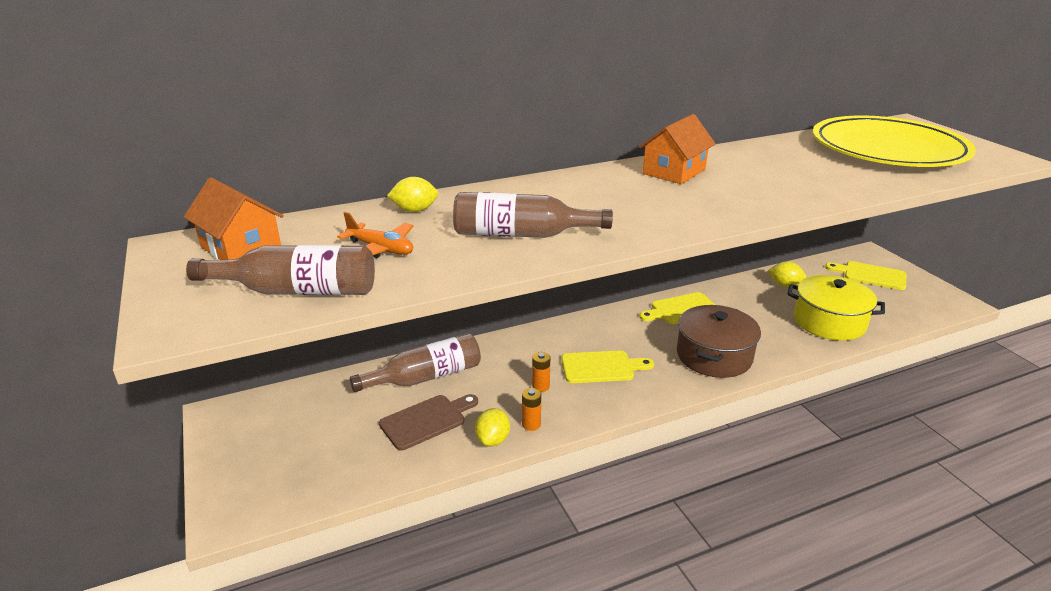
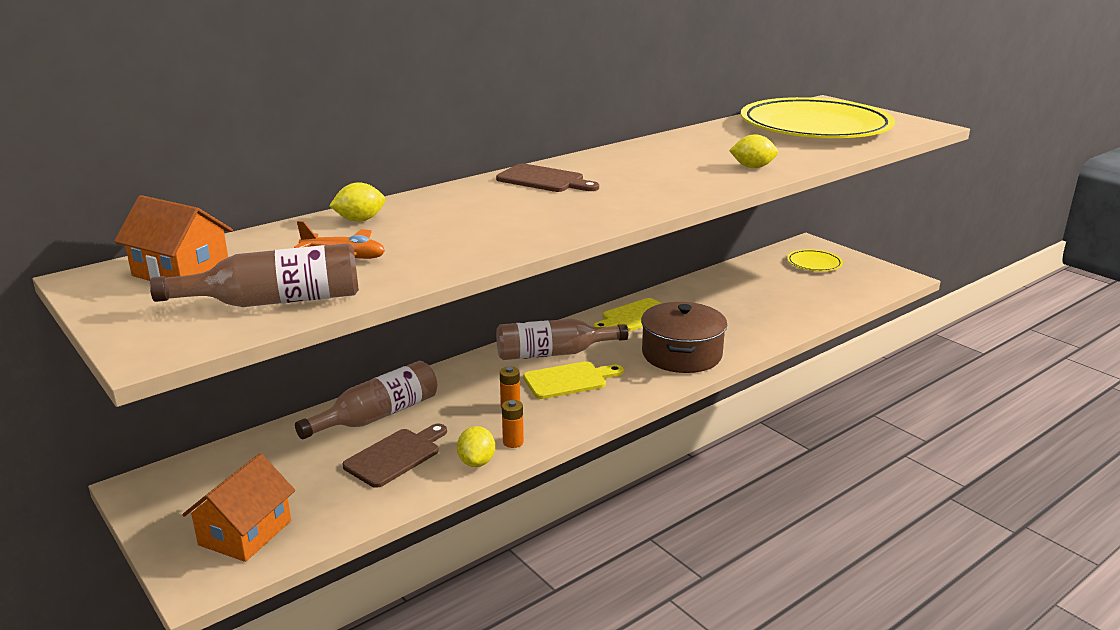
camera: 15 degrees left, 5 degrees down
brown bottle [453,192,613,238] -> brown bottle moved to [496,319,628,360]
orange house [639,114,716,184] -> orange house moved to [182,453,295,562]
yellow lemon [768,262,806,287] -> yellow lemon moved to [729,134,778,168]
yellow pot [787,275,885,341] -> none
yellow cutting board [825,261,906,290] -> yellow plate [787,249,843,271]
none -> brown cutting board [496,164,599,192]

